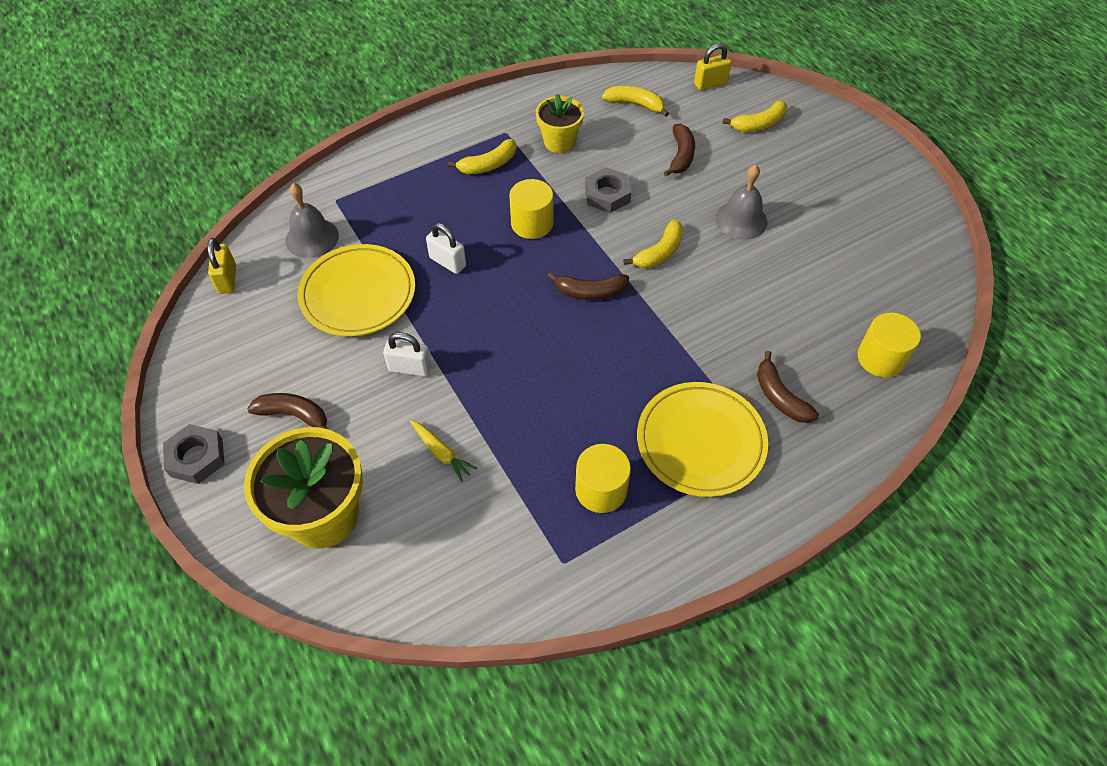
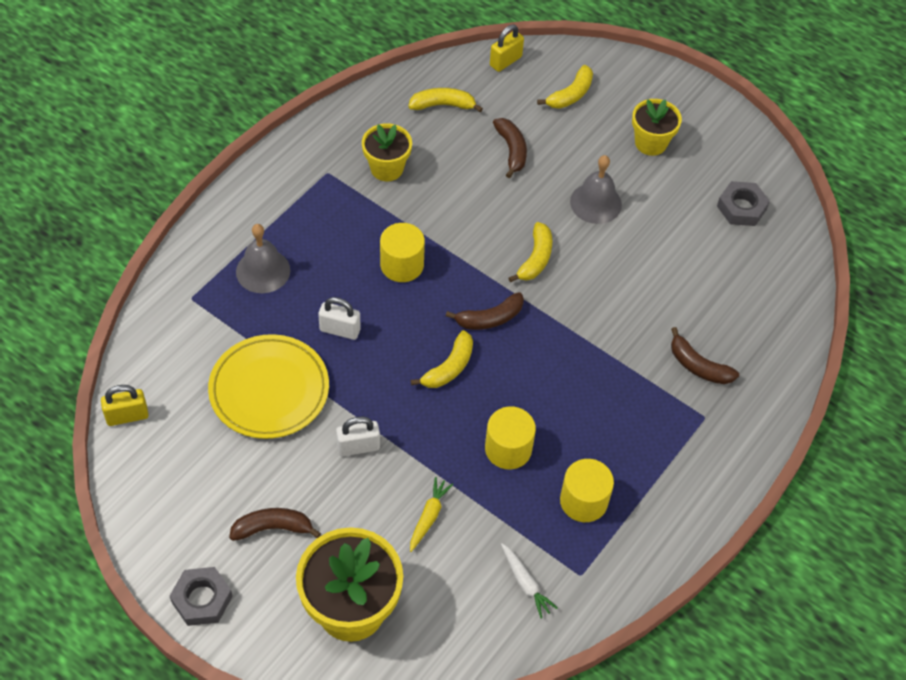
camera: 25 degrees left, 0 degrees up
yellow padlock [207,238,236,294] -> yellow padlock turned 75 degrees counterclockwise [101,385,149,426]
grey bell [285,183,339,258] -> grey bell moved to [236,224,290,293]
yellow carrot [410,420,477,482] -> yellow carrot turned 90 degrees counterclockwise [410,477,453,552]
yellow banana [448,139,516,174] -> yellow banana moved to [411,330,473,388]
grey nut [585,167,631,213] -> grey nut moved to [717,181,770,226]
yellow plate [637,382,768,497] -> none
yellow cylinder [858,313,921,377] -> yellow cylinder moved to [485,406,536,469]
none -> white carrot [501,543,558,618]
none -> yellow flower pot [632,99,682,156]

